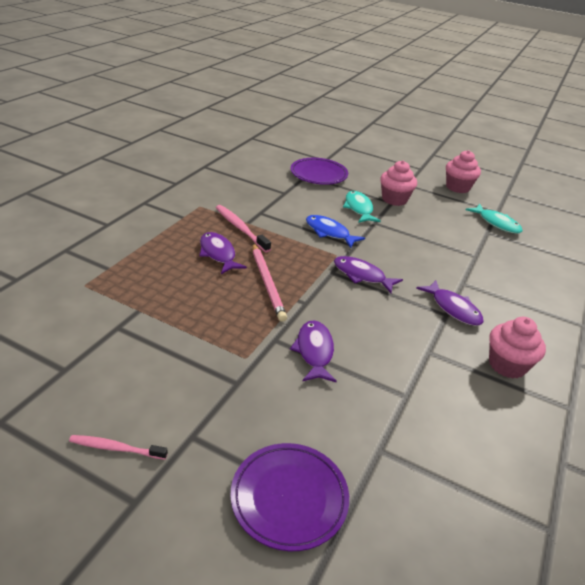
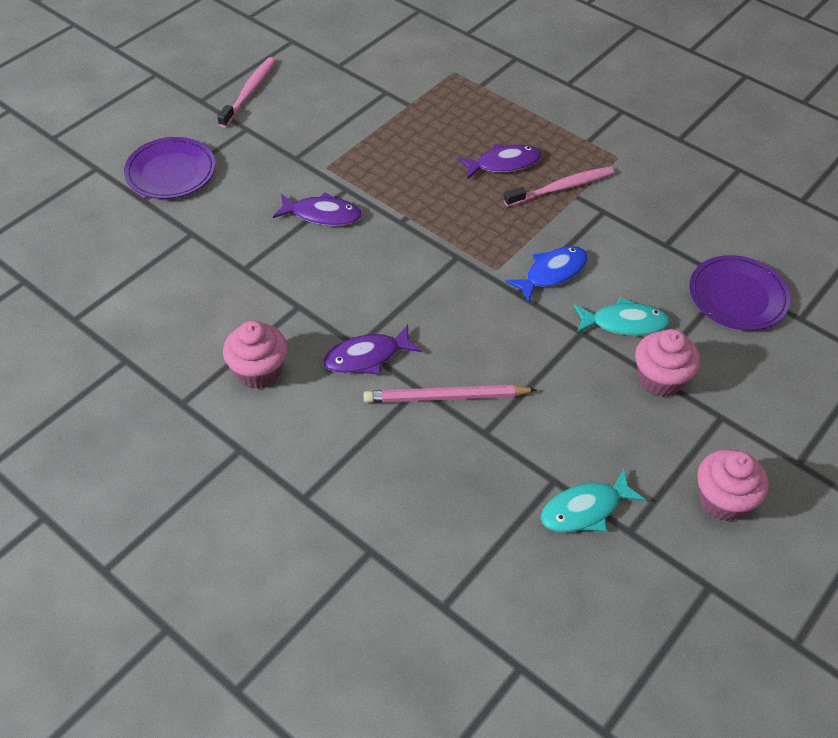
camera: 105 degrees right, 15 degrees up
pink toothbrush [69,435,168,460] -> pink toothbrush [217,57,276,128], size x1.51
pink pencil [253,243,287,322] -> pink pencil moved to [363,385,537,403]
purple fish [334,256,403,293] -> none

